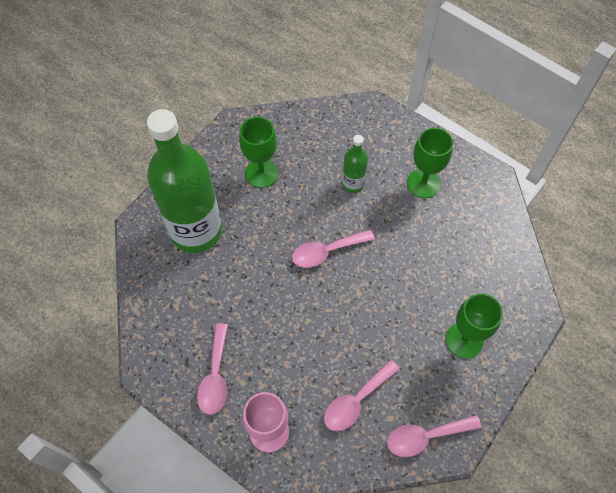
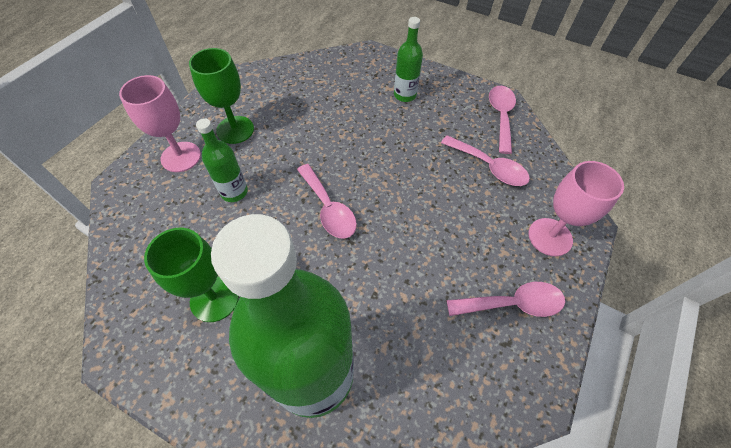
camera: 100 degrees left, 5 degrees down
pink spoon [387,415,482,457] -> pink spoon turned 150 degrees counterclockwise [489,86,516,154]
green goblet [445,293,503,359] -> green bottle [394,17,423,102]
none -> pink goblet [119,75,201,172]

